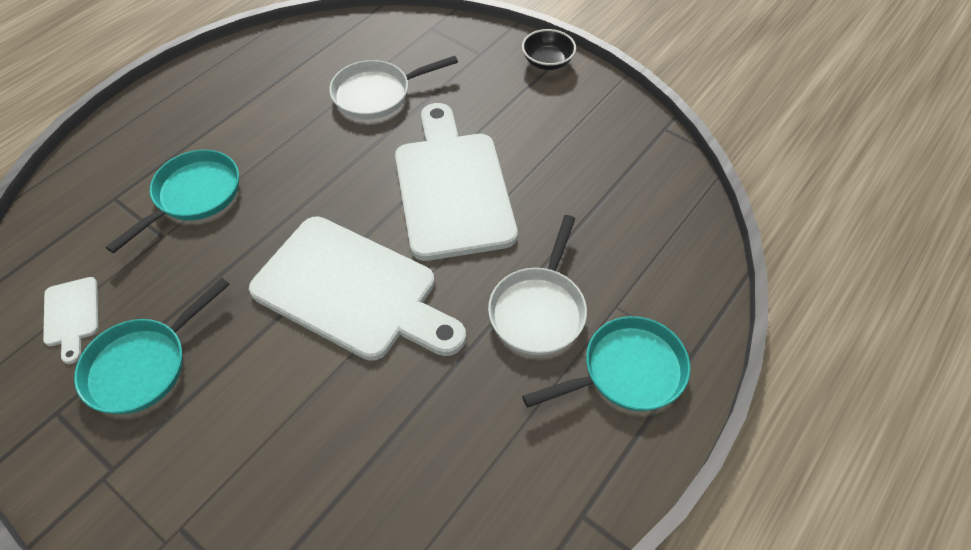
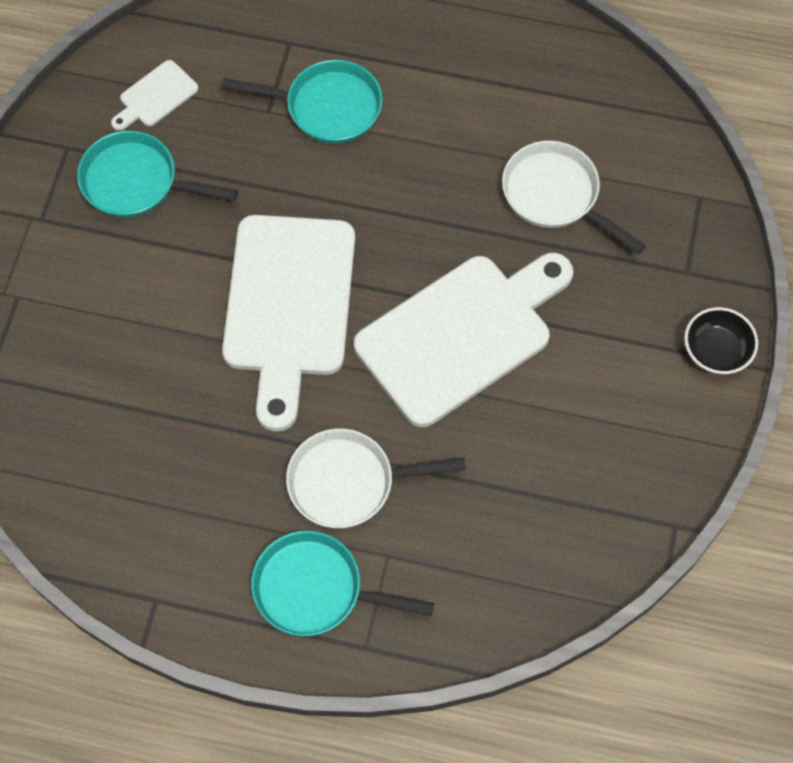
camera: 65 degrees right, 10 degrees up
turquoise pan [522,316,690,411] -> turquoise pan turned 150 degrees clockwise [251,531,434,636]

